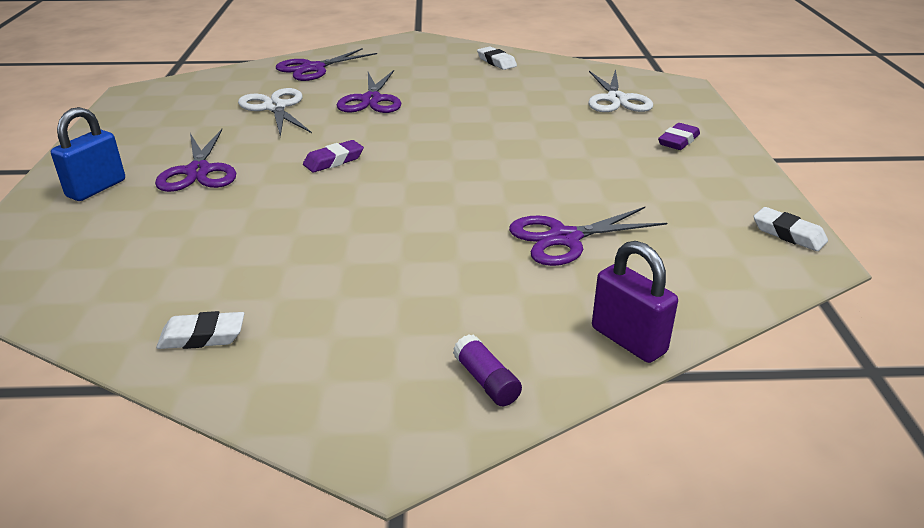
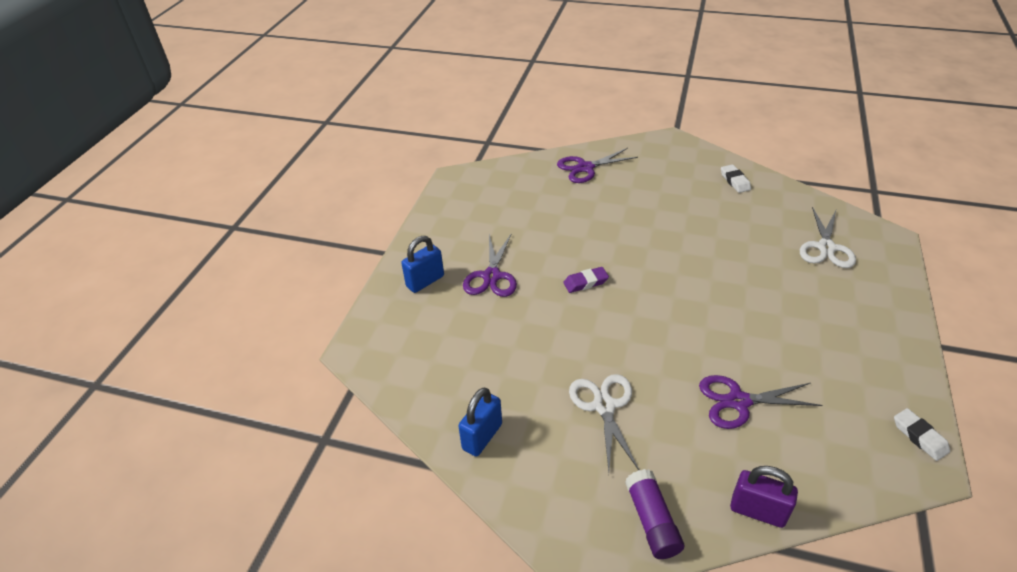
camera: 20 degrees right, 10 degrees up
white eraser [156,311,244,349] -> blue padlock [458,387,502,457]
white scissors [238,88,312,137] -> white scissors moved to [569,374,639,472]
purple scissors [337,70,401,113] -> none
purple glue stick [453,334,522,406] -> purple glue stick [625,469,684,559], size x1.55
purple padlock [592,241,678,363] -> purple padlock turned 45 degrees counterclockwise [730,466,798,528]
purple eraser [658,123,700,150] -> none

